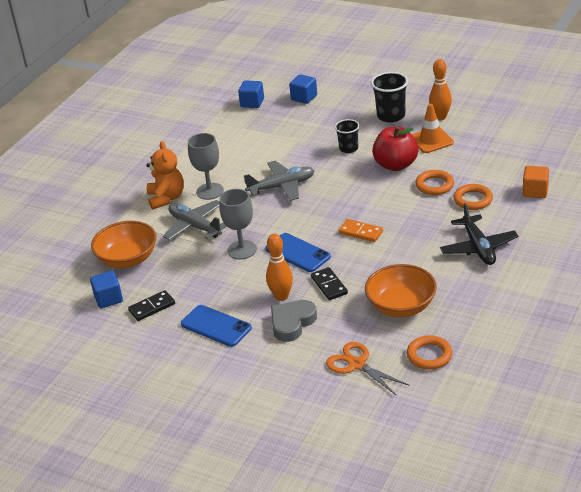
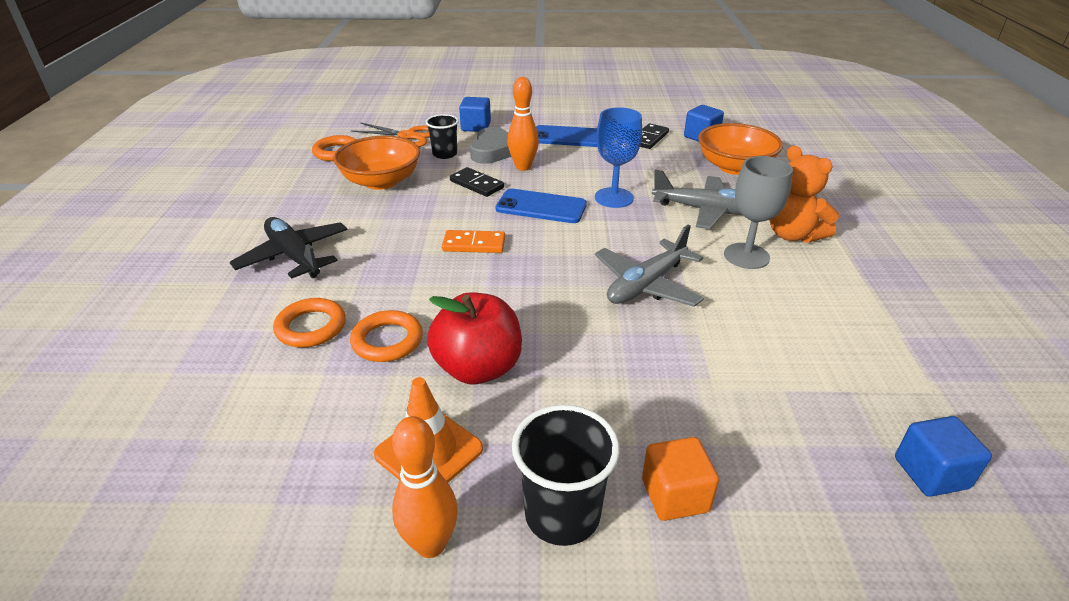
camera: 150 degrees right, 0 degrees up
grey goblet [219,189,257,259] -> blue goblet [595,107,642,208]
blue cube [289,74,317,104] -> blue cube moved to [459,97,491,132]
black cup [335,119,360,153] -> black cup moved to [426,114,459,159]
orange cube [523,166,549,198] -> orange cube moved to [642,437,719,521]

